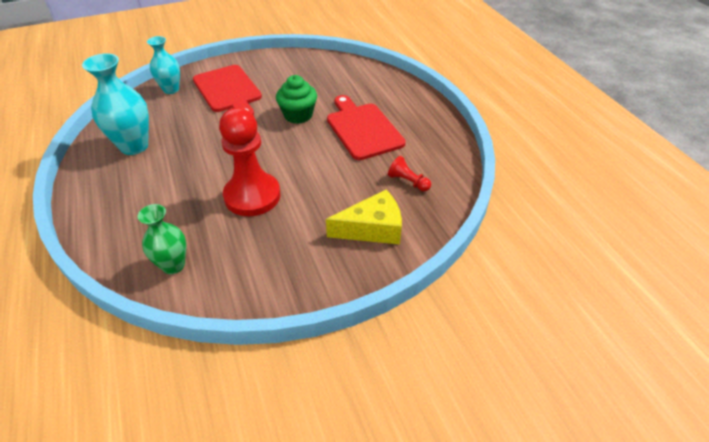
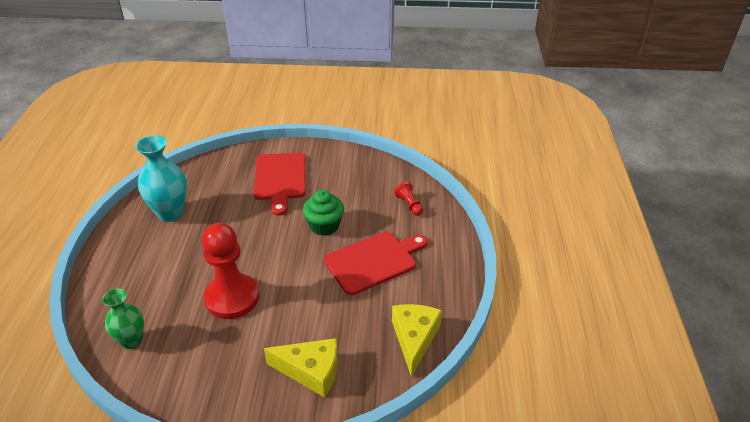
camera: 25 degrees right, 5 degrees down
turquoise vase [147,36,180,94] -> none
red cutting board [327,95,406,160] -> red cutting board turned 60 degrees clockwise [324,232,428,295]
red pawn [388,156,431,191] -> red pawn moved to [394,182,423,216]
none -> yellow cheese [392,304,442,377]

